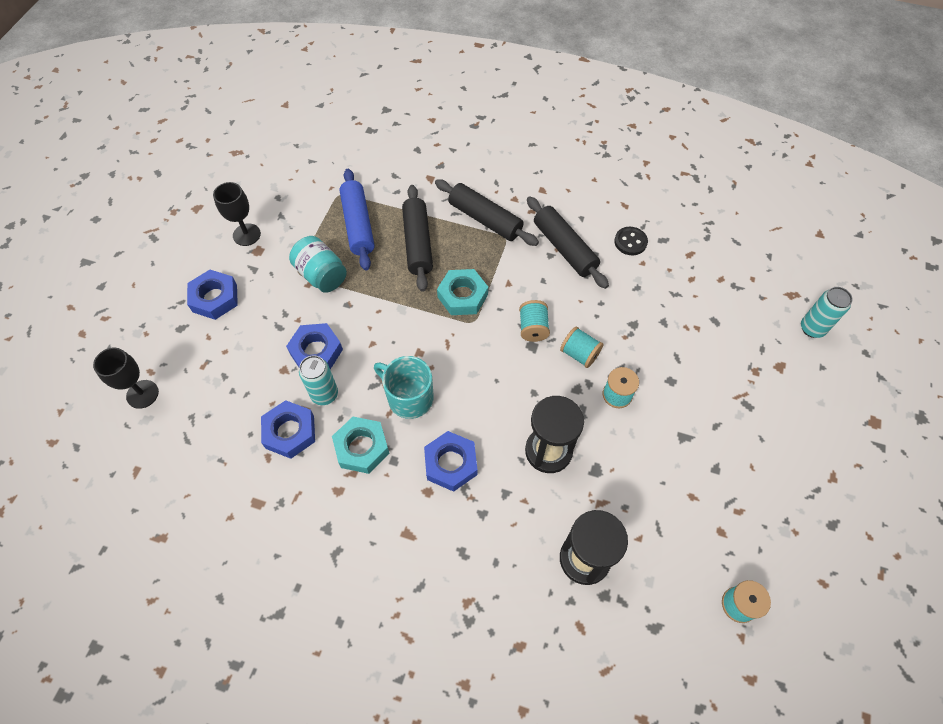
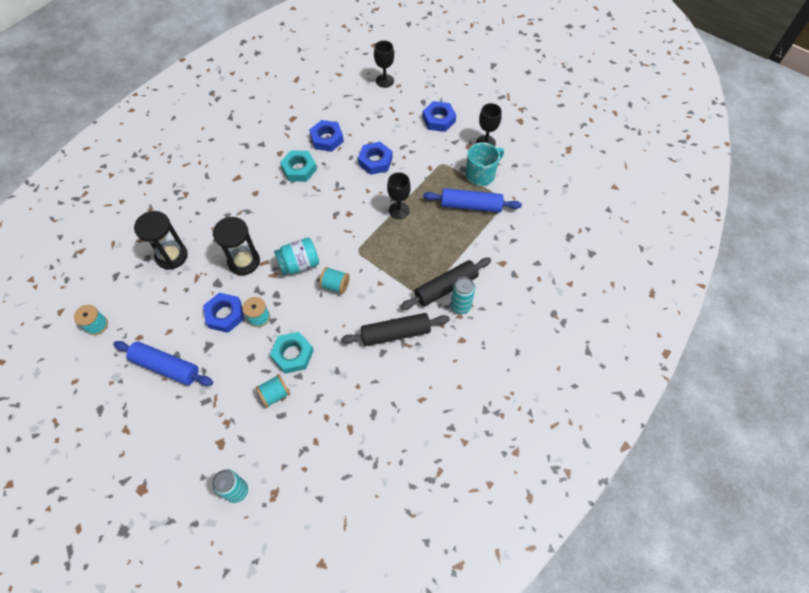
camera: 110 degrees right, 0 degrees up
turquoise jar [289,236,347,293] -> turquoise jar moved to [274,238,319,275]
turquoise can [299,355,338,405] -> turquoise can moved to [451,277,475,314]
turquoise mug [374,356,434,419] -> turquoise mug moved to [466,142,504,186]
black rolling pin [402,185,433,292] -> none
blue nut [424,431,477,492] -> blue nut moved to [203,293,244,333]
turquoise nut [437,269,488,315] -> turquoise nut moved to [270,332,314,374]
turquoise spool [560,327,603,368] -> turquoise spool moved to [255,374,290,408]
black button [614,227,648,255] -> none
none -> blue rolling pin [113,341,213,386]
none -> black goblet [387,172,411,219]

